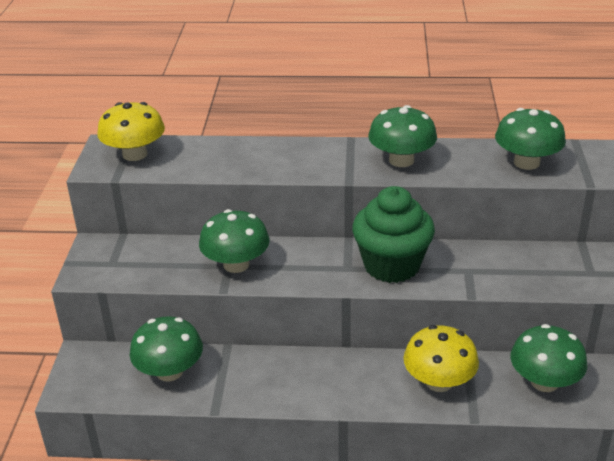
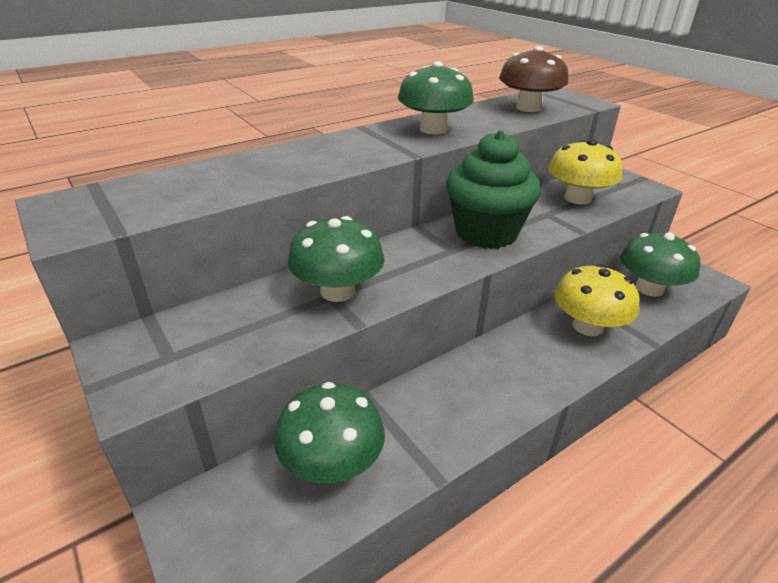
camera: 40 degrees left, 0 degrees up
yellow mushroom [97,102,165,161] -> yellow mushroom moved to [548,139,623,205]
green mushroom [495,108,566,170] -> brown mushroom [499,46,568,112]

